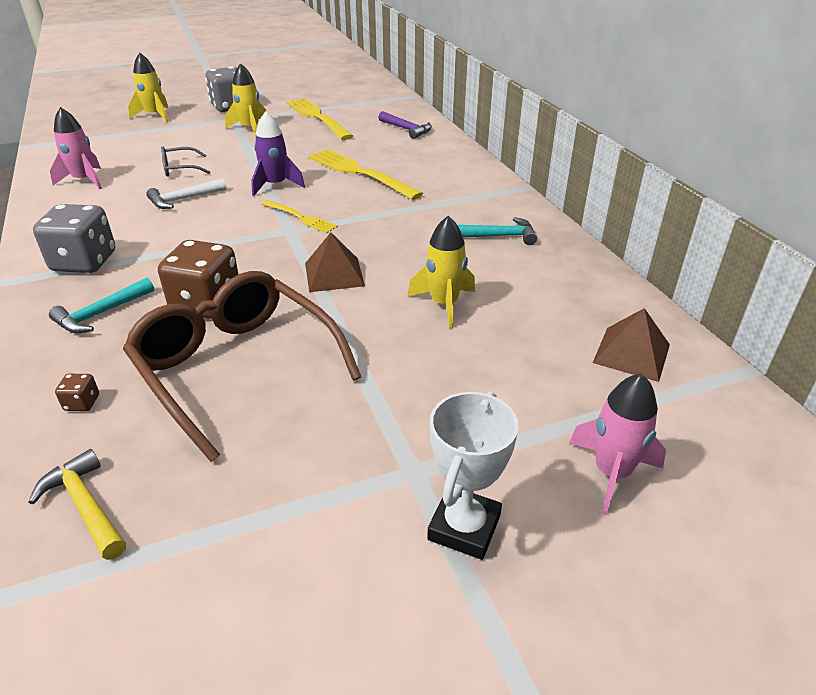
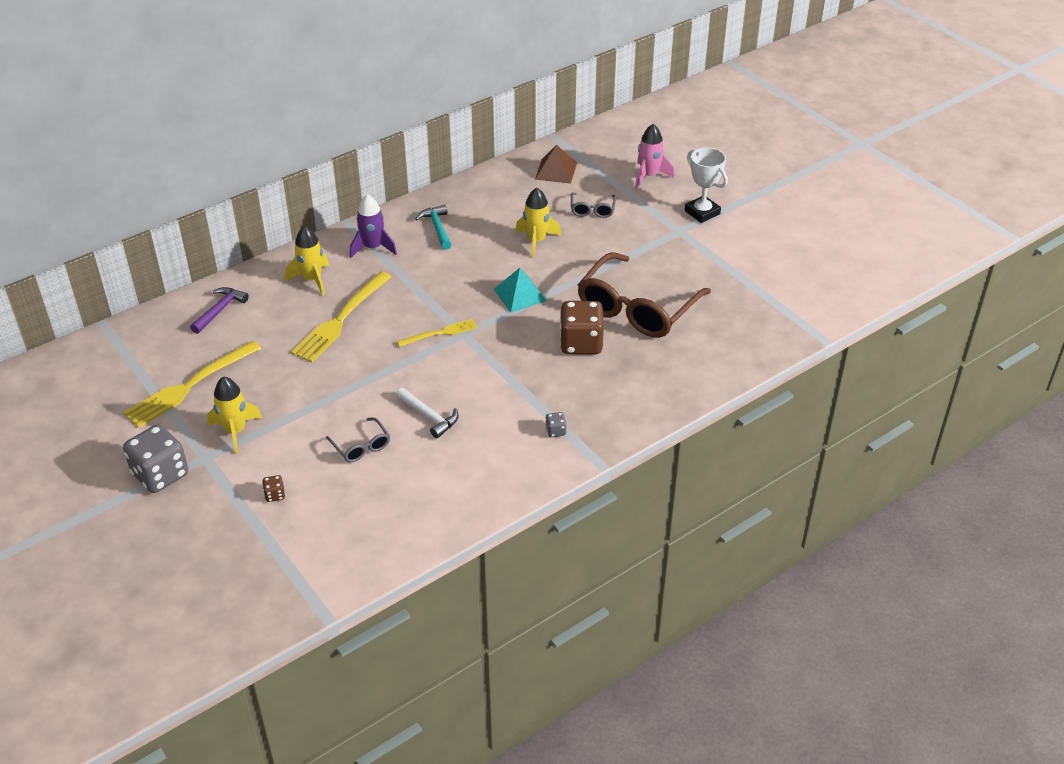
camera: 105 degrees left, 5 degrees up
yellow hammer [29,449,126,560] -> none
grey dice [33,204,115,273] -> grey dice [545,412,567,437], size x0.42
turquoise hammer [49,278,154,334] -> none
pink rocket [50,107,102,189] -> none
brown dice [55,374,99,411] -> brown dice moved to [262,475,285,502]
yellow rocket [128,53,168,122] -> yellow rocket moved to [285,226,329,295]
purple rocket [251,111,305,196] -> purple rocket moved to [350,194,397,258]
yellow fork [262,200,338,233] -> yellow fork turned 45 degrees clockwise [397,319,477,347]
brown pyramid [305,232,365,292] -> turquoise pyramid [494,268,547,312]
white trophy [427,391,519,560] -> white trophy turned 45 degrees clockwise [685,147,728,223]
none -> grey glasses [571,192,616,218]

